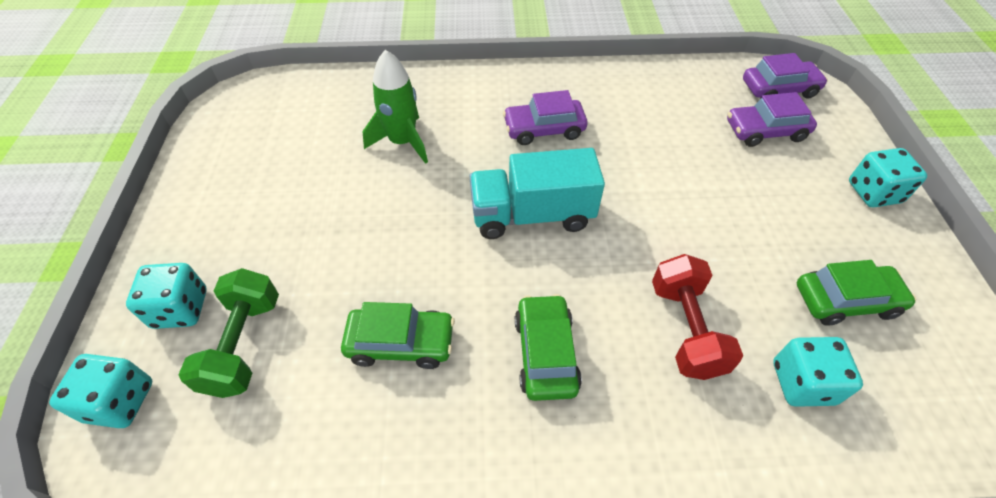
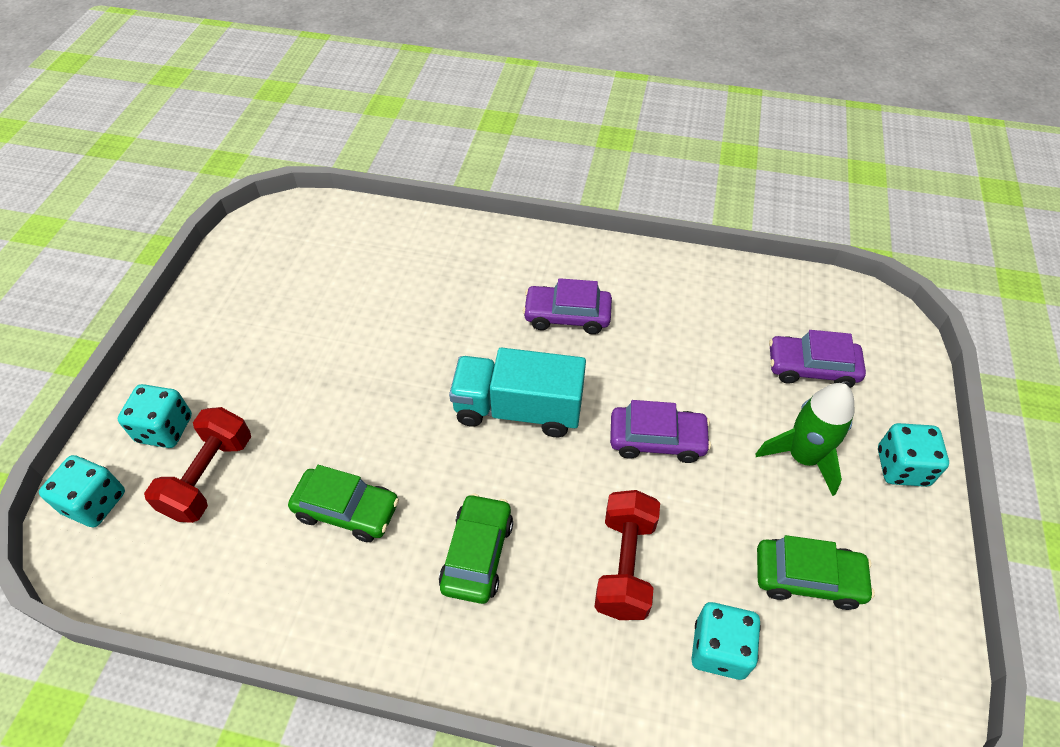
camera: 15 degrees right, 0 degrees up
green dumbbell [178,268,279,398] -> red dumbbell [144,407,251,523]
green rocket [362,50,428,164] -> green rocket moved to [755,383,855,496]
purple car [743,53,828,99] -> purple car moved to [610,400,711,463]

